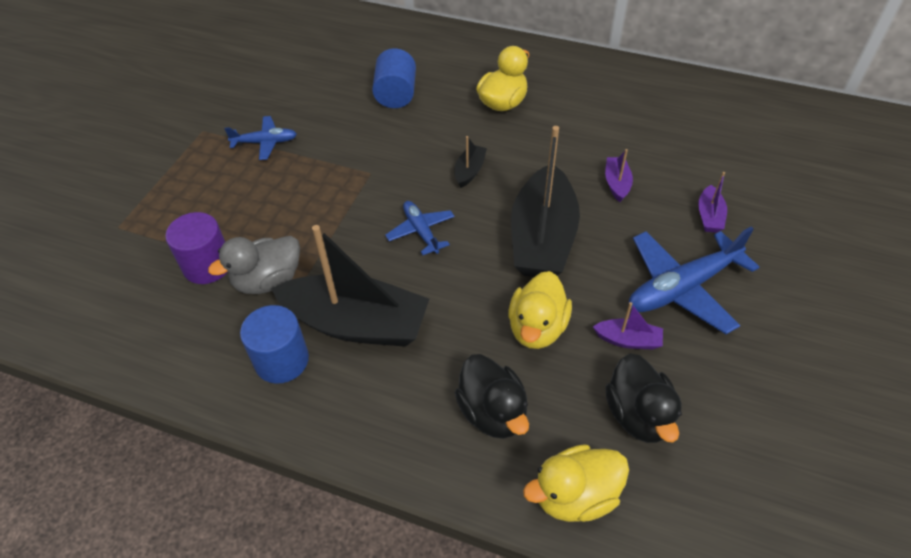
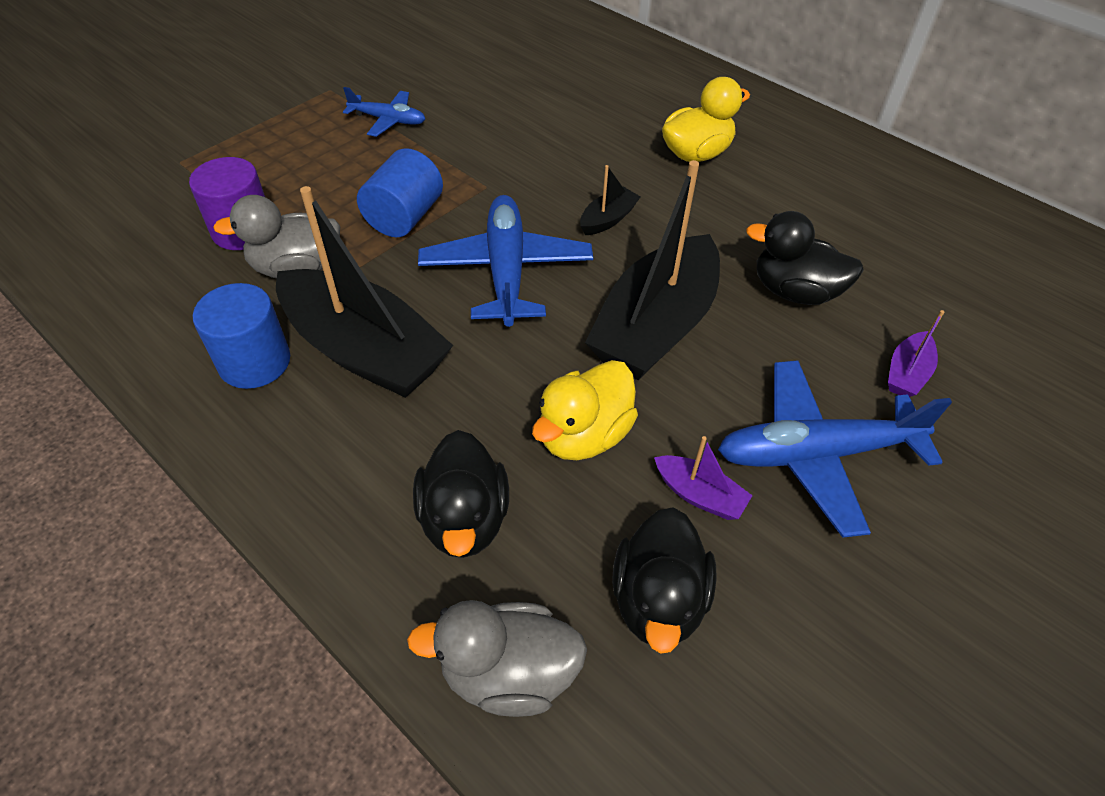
camera: 20 degrees right, 0 degrees up
blue cylinder [372,49,416,108] -> blue cylinder moved to [357,148,443,237]
blue plane [385,201,455,255] -> blue plane [418,195,593,327], size x1.78
yellow duck [523,444,629,522] -> grey duck [407,600,587,717]
purple boat [605,149,633,202] -> black duck [746,211,864,305]

